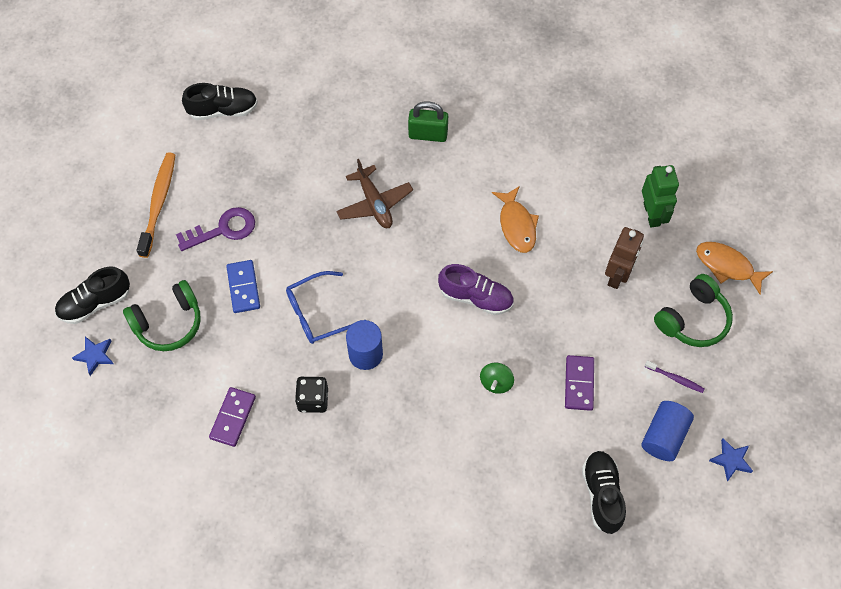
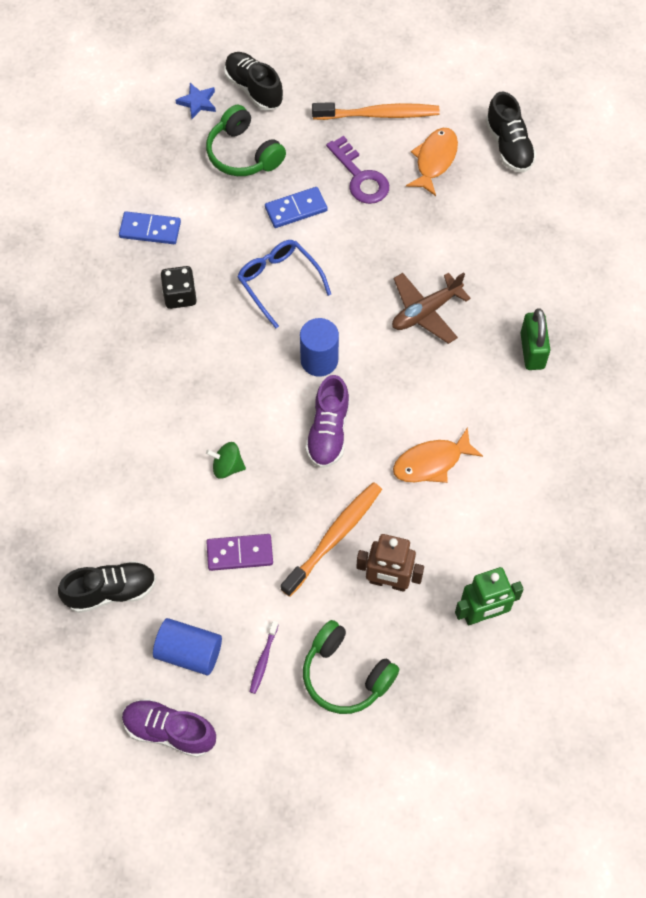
camera: 80 degrees right, 0 degrees up
purple domino [209,387,256,447] -> blue domino [119,211,181,244]
blue cylinder [346,320,383,370] -> blue cylinder moved to [300,318,339,377]
orange fish [696,242,773,295] -> orange fish moved to [406,128,458,196]
blue star [709,438,753,481] -> purple shoe [122,699,216,758]
none -> orange toothbrush [281,482,382,597]

